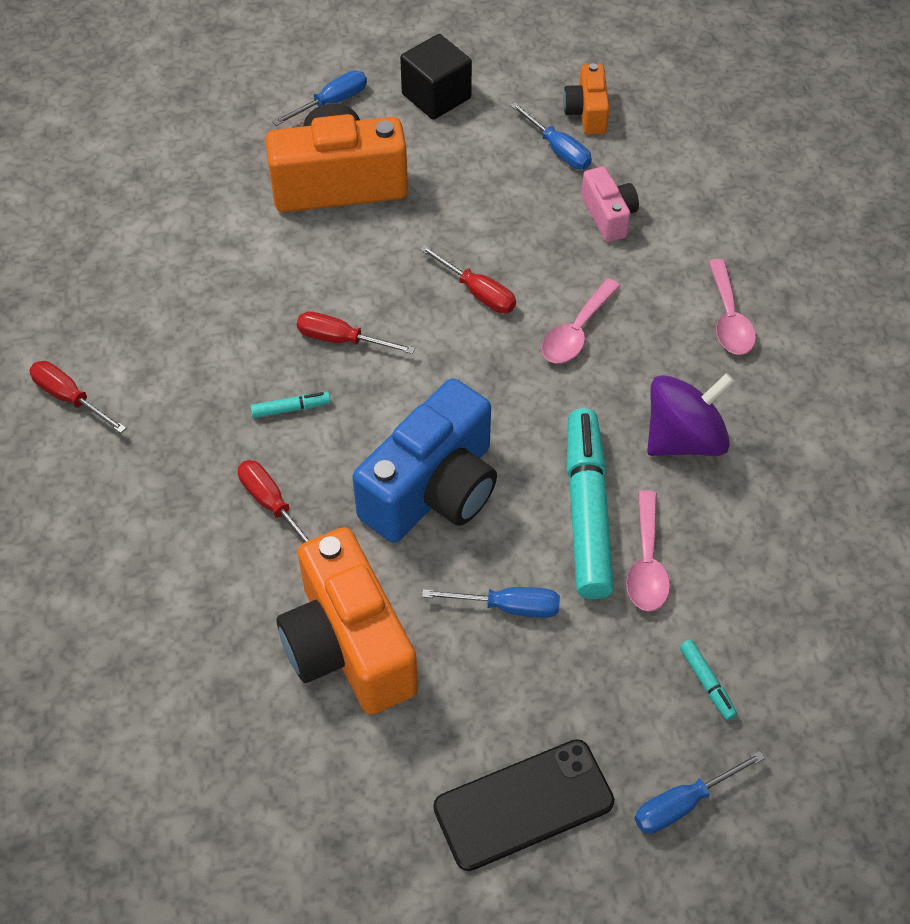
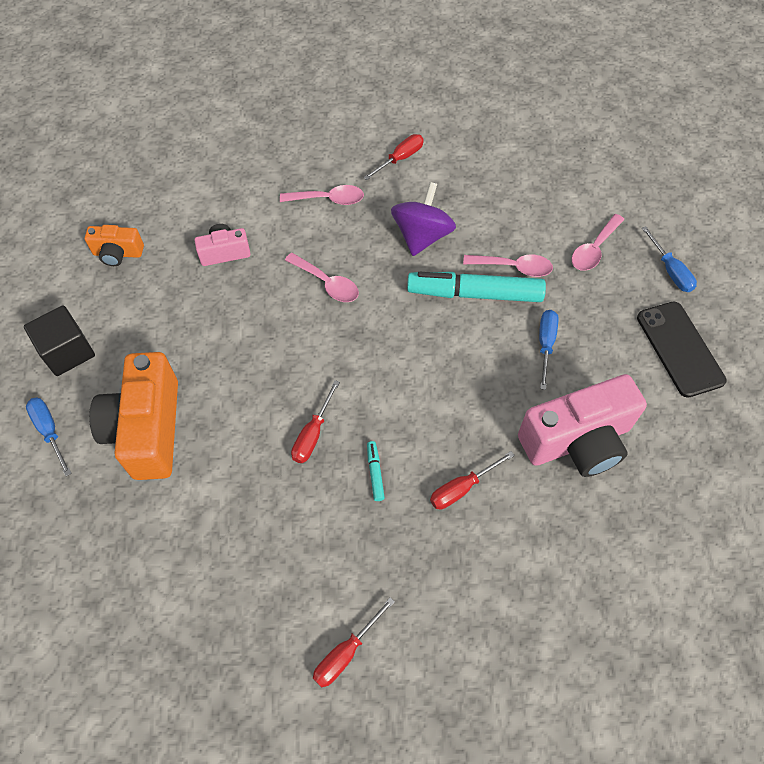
camera: 85 degrees left, 5 degrees up
orange camera [277,527,418,715] -> pink camera [518,374,647,477]
blue camera [353,378,497,543] -> none
red screwdriver [419,245,516,313] -> red screwdriver moved to [363,134,424,180]
blue screwdriver [510,102,592,170] -> none
purple spinning top [647,373,735,456] -> purple spinning top turned 45 degrees clockwise [391,182,456,256]
turquoise marker [680,640,737,720] -> pink spoon [571,214,625,271]

